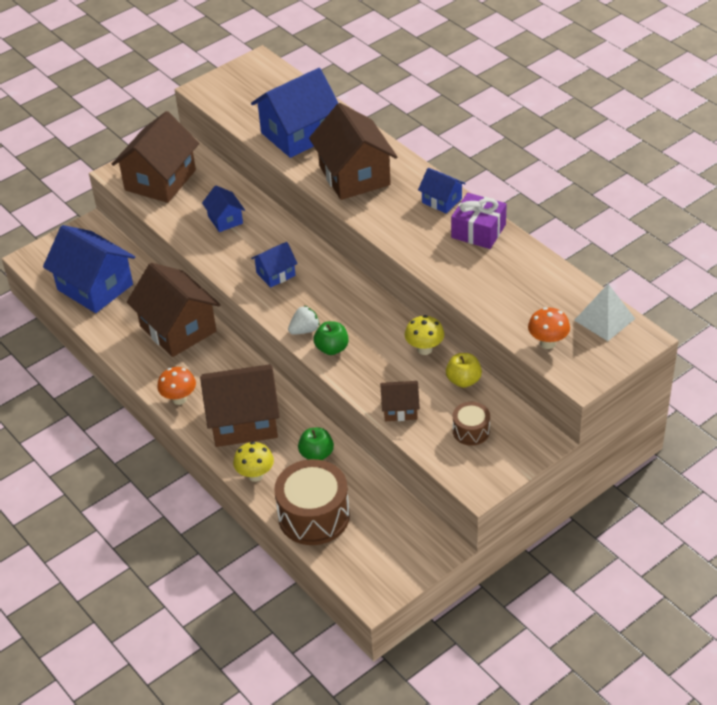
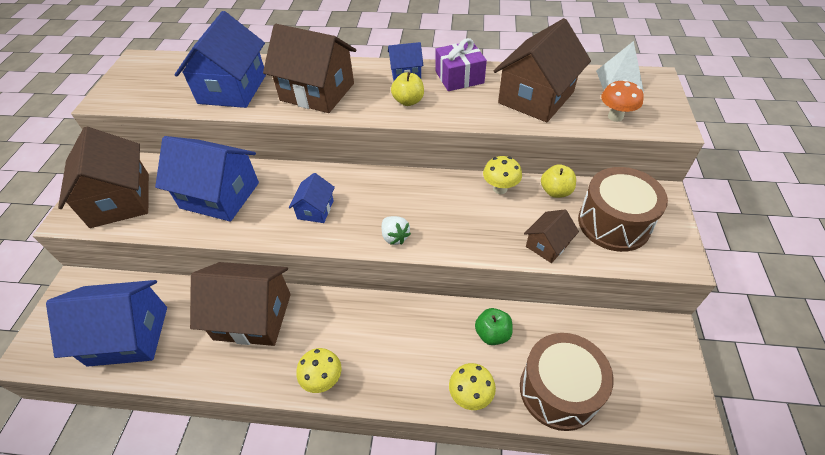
camera: 45 degrees left, 5 degrees up
orange mushroom [157,367,196,405] -> yellow mushroom [296,348,342,393]
brown house [200,364,280,447] -> brown house moved to [493,18,591,122]
blue house [202,186,245,232] -> blue house [155,136,259,222], size x1.99
white strawberry [288,306,320,335] -> white strawberry turned 135 degrees clockwise [382,216,411,245]
green apple [314,321,349,355] -> none
brown drum [453,402,490,446] -> brown drum [578,167,668,252], size x1.93
none -> yellow apple [391,72,424,106]

